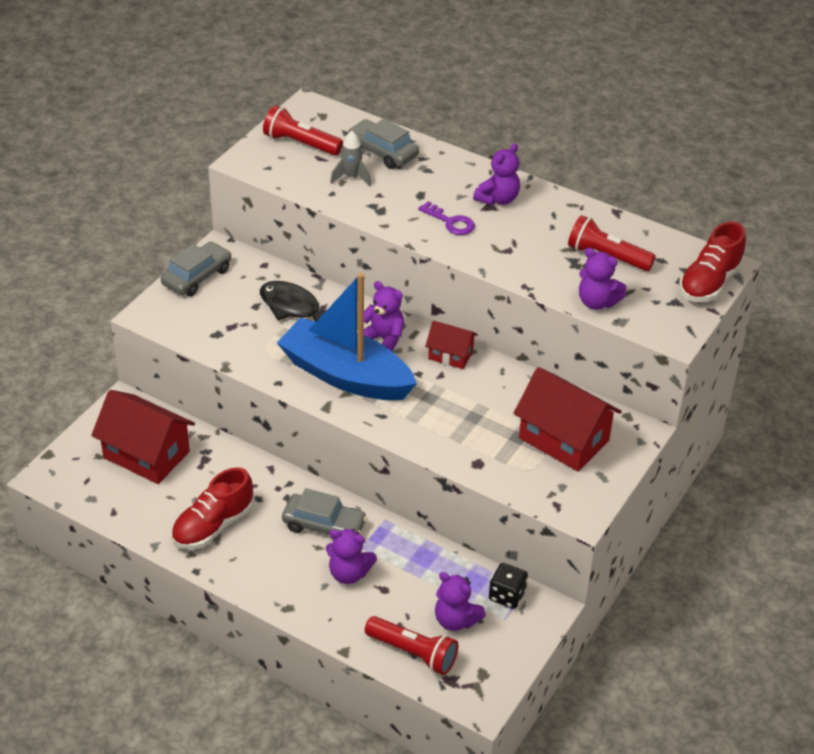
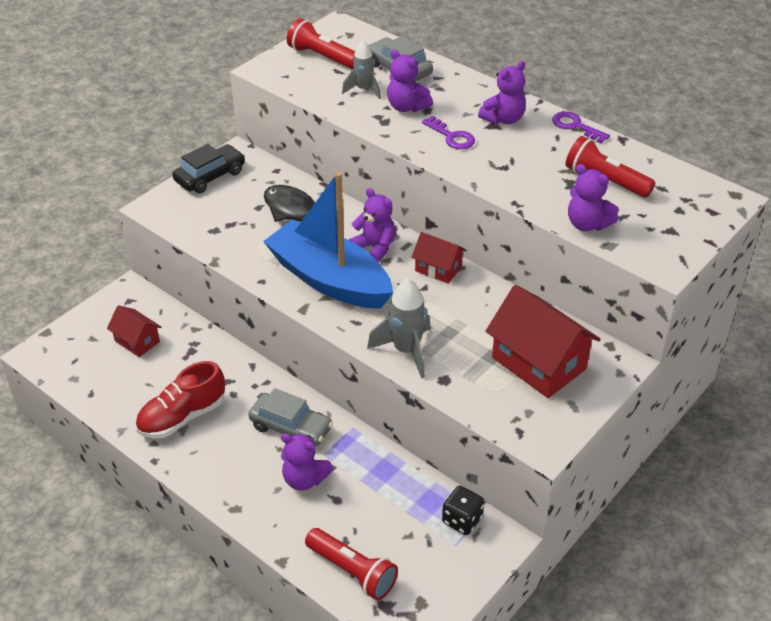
camera: 10 degrees right, 0 degrees up
red house [91,390,195,484] -> red house [107,305,162,357], size x0.55
grey car [161,242,231,296] -> black car [172,144,245,193]
purple teddy bear [435,572,486,631] -> purple teddy bear moved to [387,49,433,112]
red shoe [679,222,746,302] -> none
none -> grey rocket [367,278,431,379]
none -> purple key [552,111,610,143]

